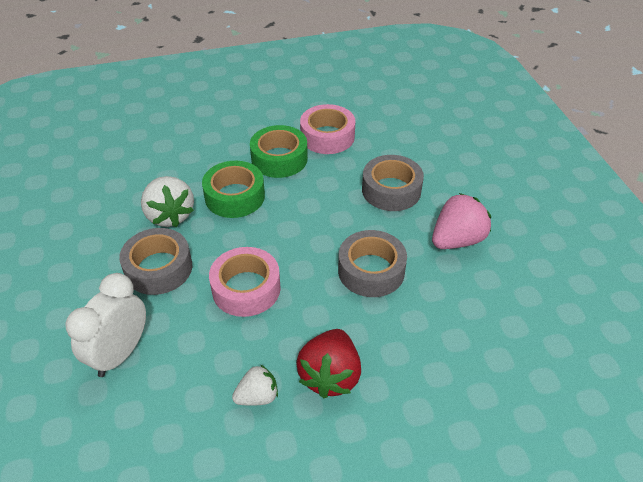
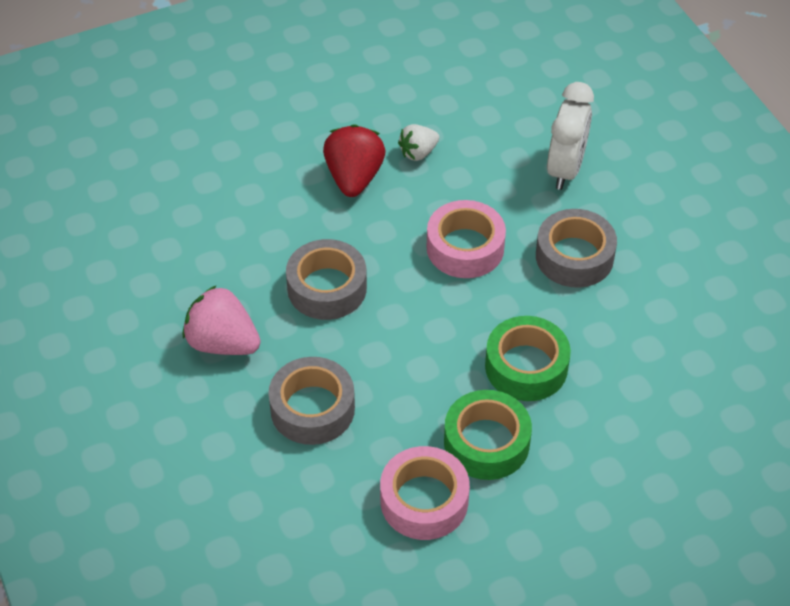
camera: 170 degrees right, 5 degrees up
white strawberry [141,176,194,227] -> none
pink strawberry [432,193,491,249] -> pink strawberry turned 75 degrees clockwise [183,285,261,355]

